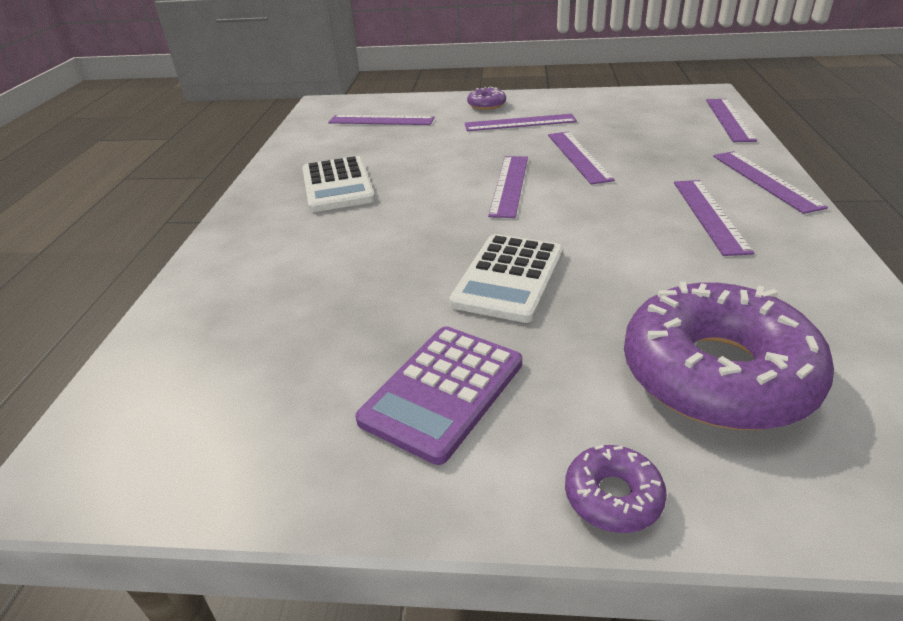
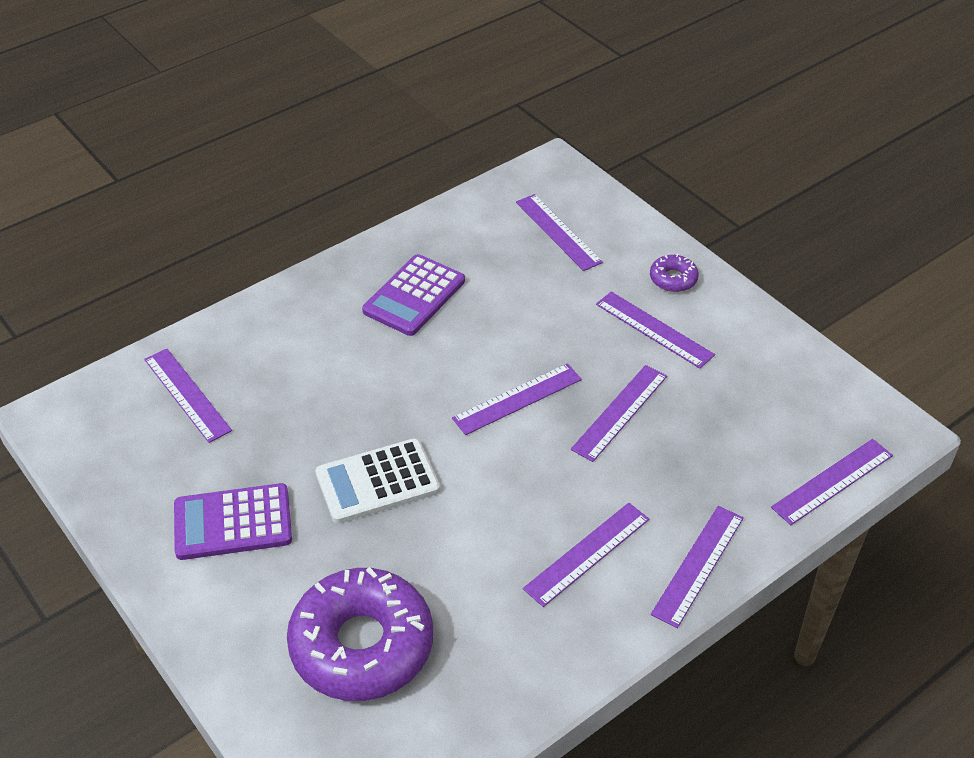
camera: 45 degrees right, 10 degrees up
white calculator [302,156,375,212] -> purple calculator [362,254,465,336]
purple donut [565,445,667,533] -> none
none -> purple ruler [144,348,232,443]

